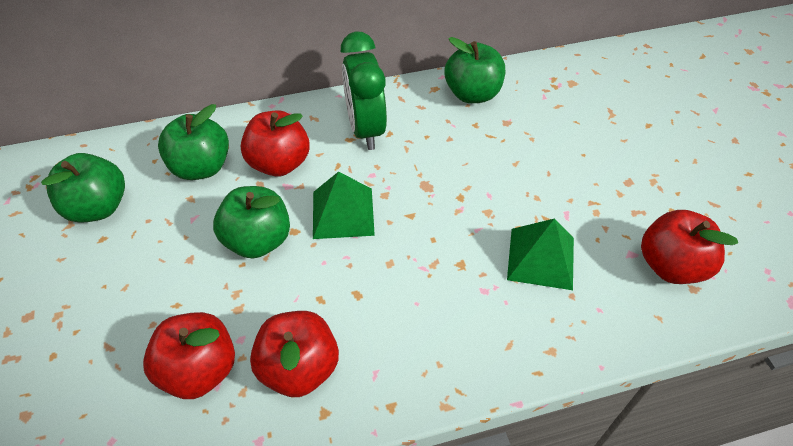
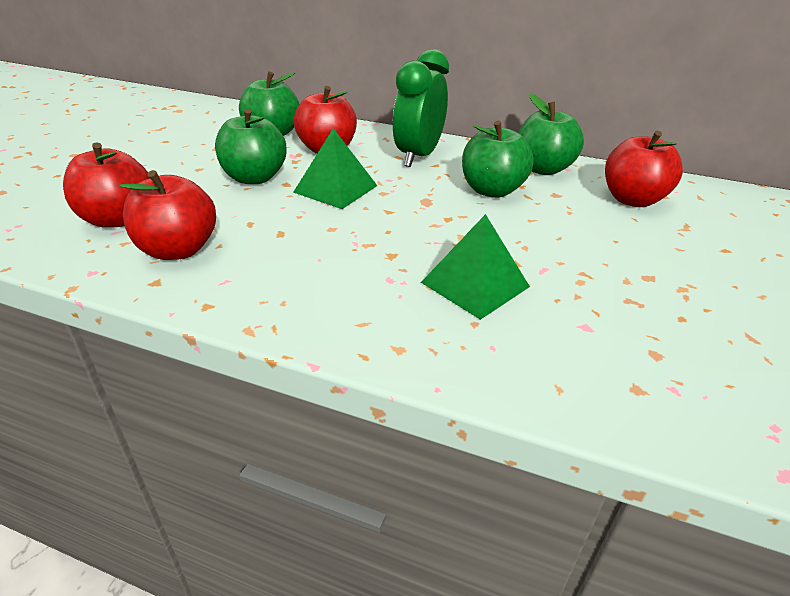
camera: 35 degrees right, 15 degrees down
green apple [41,153,125,223] -> green apple moved to [462,121,534,198]
red apple [641,210,738,284] -> red apple moved to [605,131,683,207]

